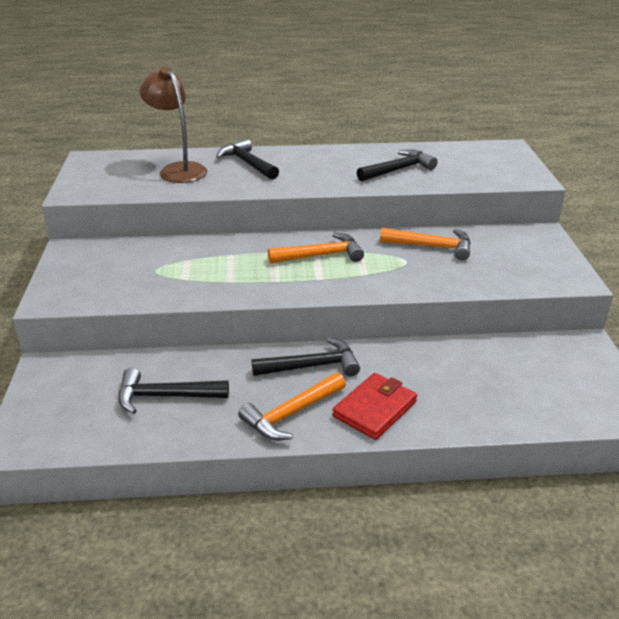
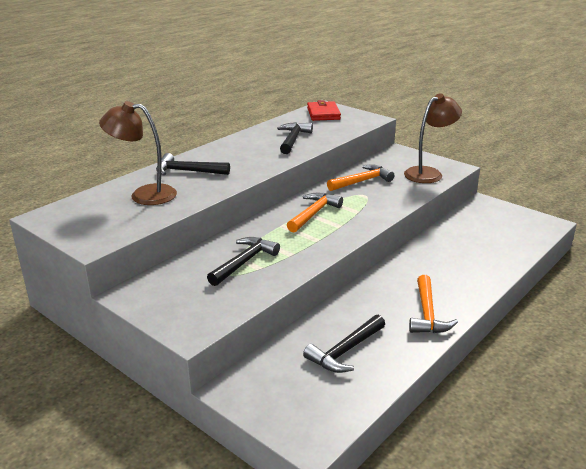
camera: 45 degrees left, 5 degrees down
black hammer [252,337,360,377] -> black hammer moved to [207,237,280,286]
red wallet [332,373,417,440] -> red wallet moved to [307,100,341,121]
none -> brown lamp [404,93,462,183]

